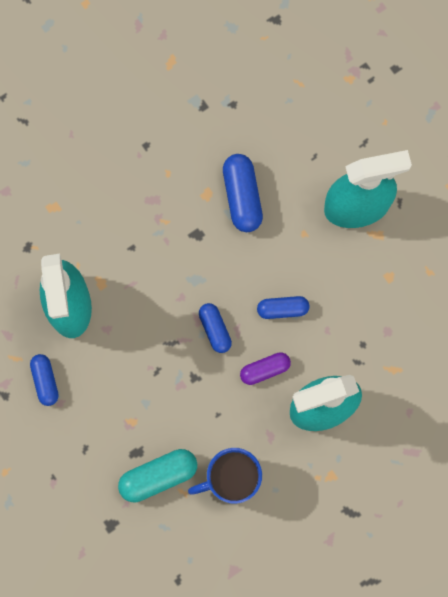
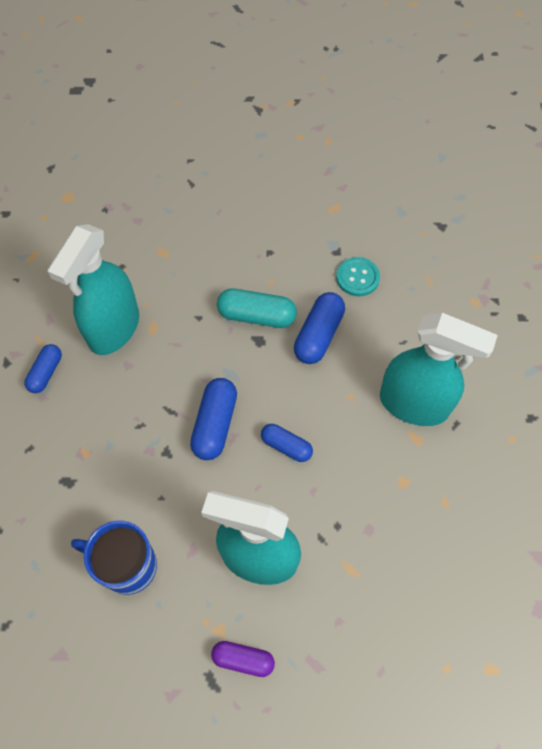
camera: 35 degrees right, 15 degrees down
turquoise capsule [118,449,197,503] -> turquoise capsule moved to [217,289,297,328]
blue capsule [199,303,232,353] -> blue capsule [190,378,237,460], size x1.55
purple capsule [240,352,291,385] -> purple capsule moved to [211,641,275,677]
none -> turquoise button [336,257,380,296]

